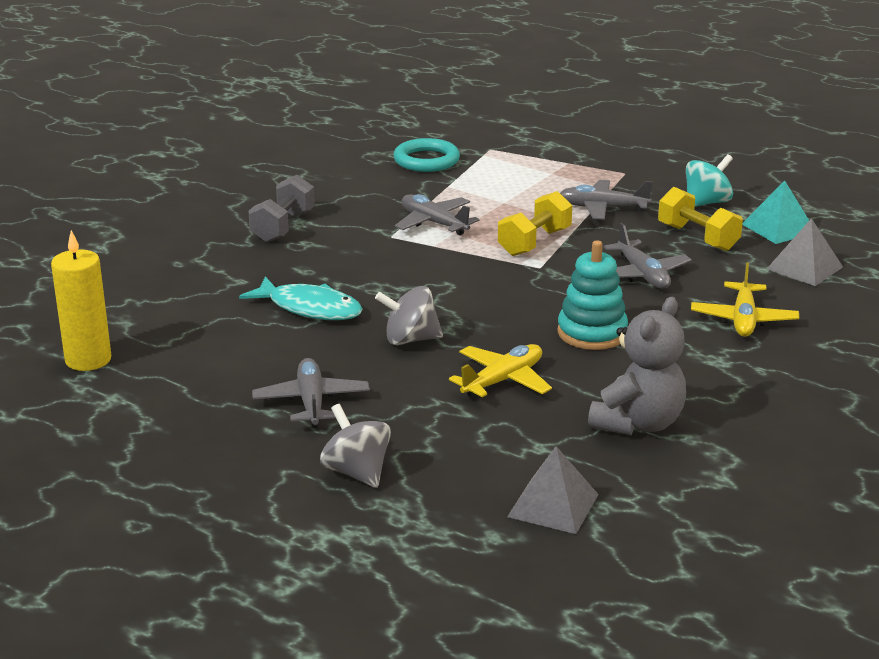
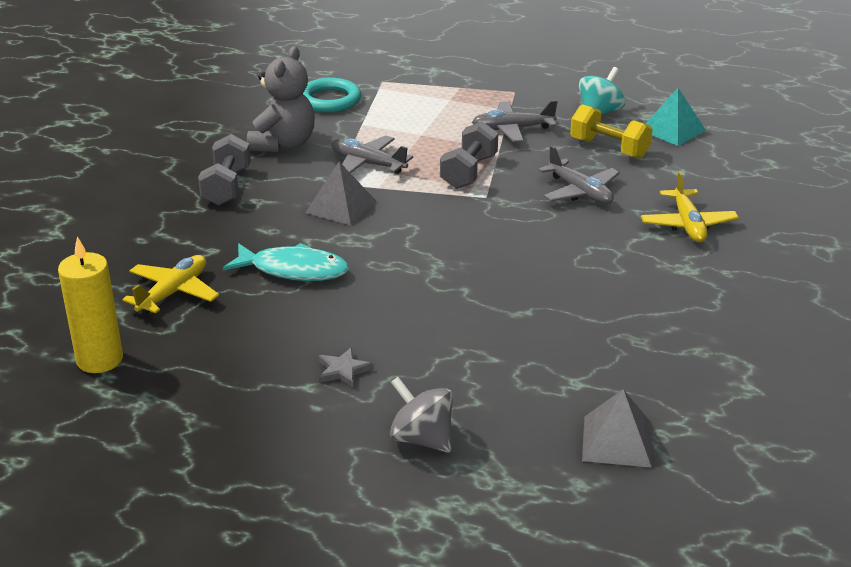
camera: 15 degrees left, 5 degrees up
grey plane [252,358,370,428] -> grey star [319,347,373,388]
grey spinning top [375,286,443,345] -> none
yellow plane [449,344,552,398] -> yellow plane moved to [122,255,219,315]
yellow dumbbell [498,191,572,256] -> grey dumbbell [440,121,498,189]
turquoise stacking toy [557,241,628,350] -> none
grey teddy bear [588,297,686,435] -> grey teddy bear moved to [247,46,315,152]
grey pyramid [767,218,843,286] -> grey pyramid moved to [305,162,376,225]

